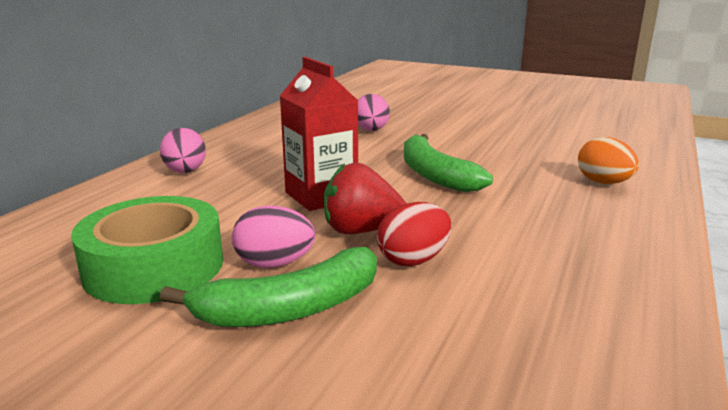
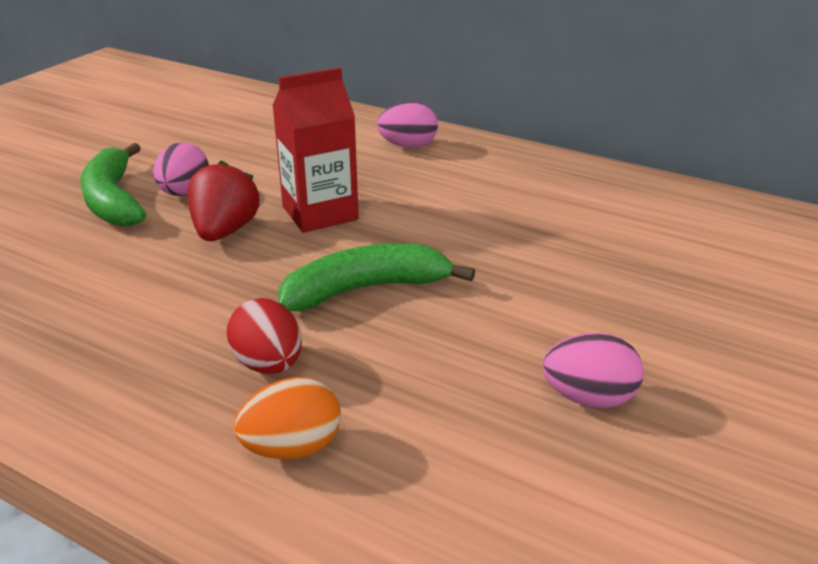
camera: 95 degrees right, 10 degrees up
green tape [71,196,223,304] -> none
pink egg [358,94,390,131] -> pink egg moved to [543,333,644,408]
red egg [377,202,451,266] -> red egg moved to [226,298,302,374]

